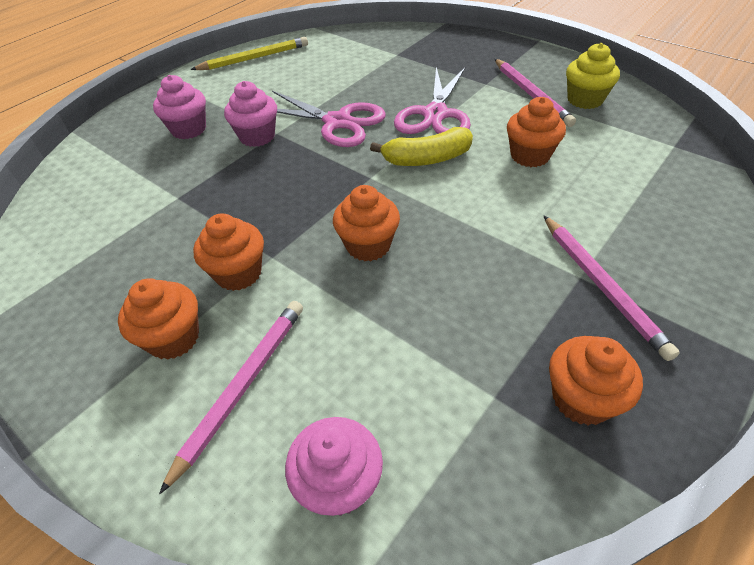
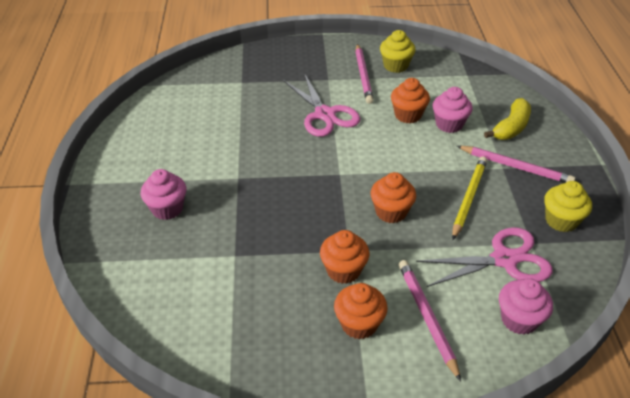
camera: 45 degrees left, 5 degrees down
yellow pencil [191,37,308,70] -> yellow pencil moved to [452,157,487,240]
pink cupcake [224,81,277,147] -> pink cupcake moved to [433,87,473,133]
pink scissors [272,91,386,147] -> pink scissors moved to [416,227,553,287]
yellow banana [370,127,473,166] -> yellow banana moved to [484,98,531,140]
pink pencil [495,59,576,127] -> pink pencil turned 60 degrees clockwise [355,44,373,104]
orange cupcake [549,336,643,426] -> yellow cupcake [544,181,592,232]

